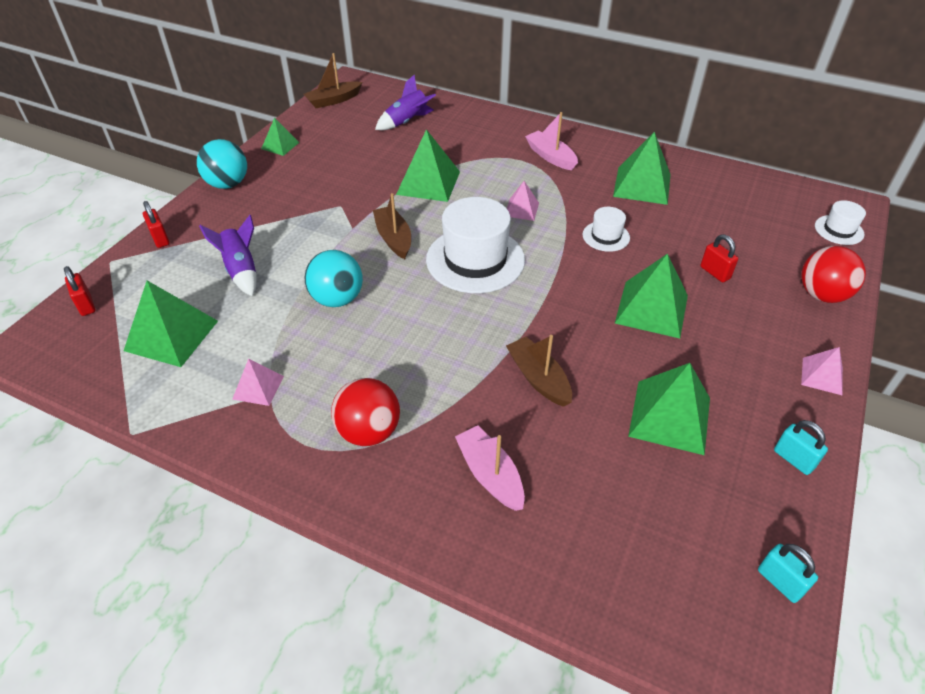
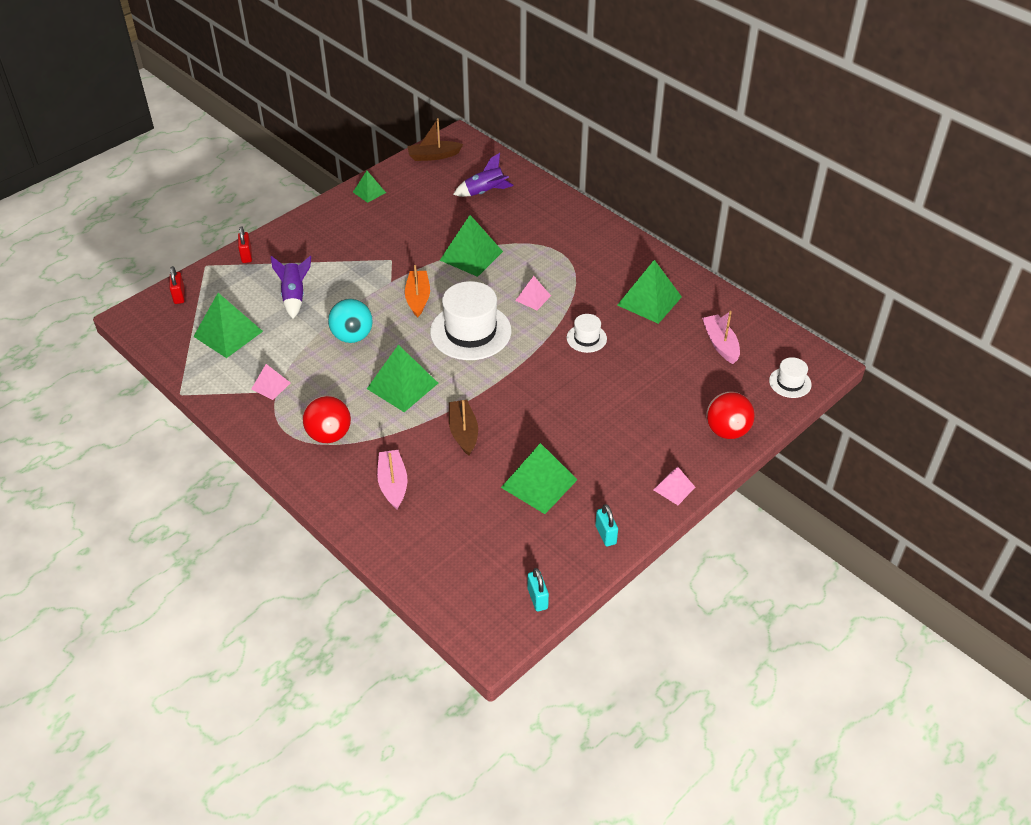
camera: 20 degrees right, 0 degrees up
turquoise ball [197,139,247,189] -> none
brown boat [373,193,411,259] -> orange boat [405,265,430,318]
pink boat [525,112,578,170] -> pink boat moved to [702,311,740,364]
green pyramid [615,254,688,338] -> green pyramid moved to [367,345,438,412]
red padlock [700,234,738,283] -> none

